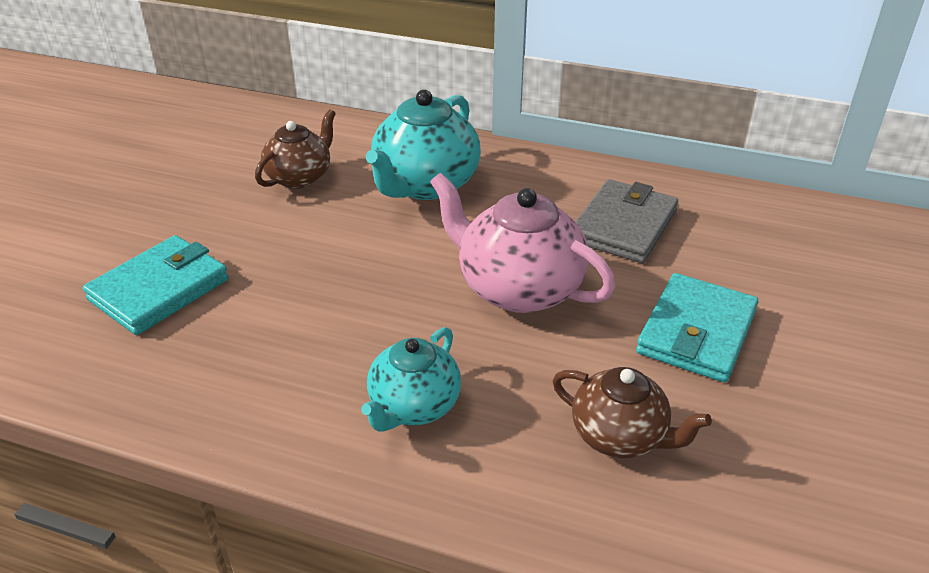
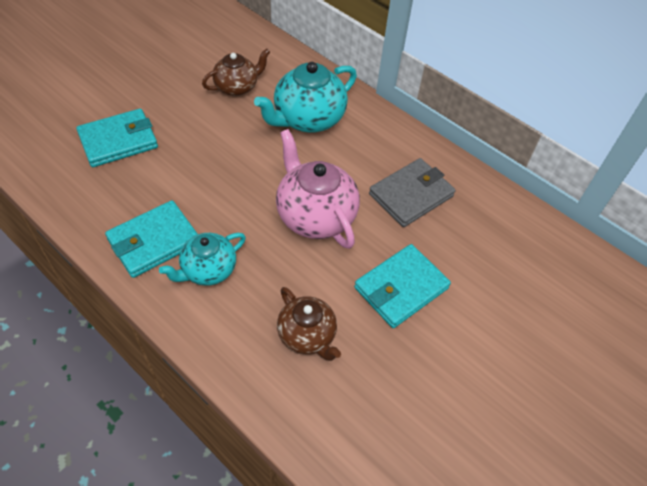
camera: 20 degrees right, 15 degrees up
none -> turquoise wallet [105,200,198,278]

